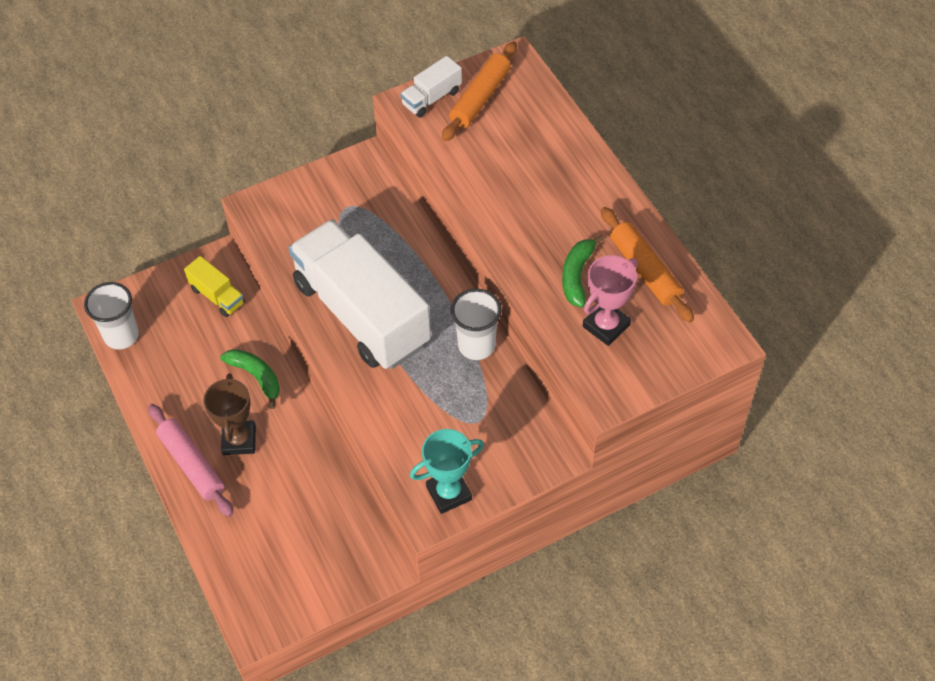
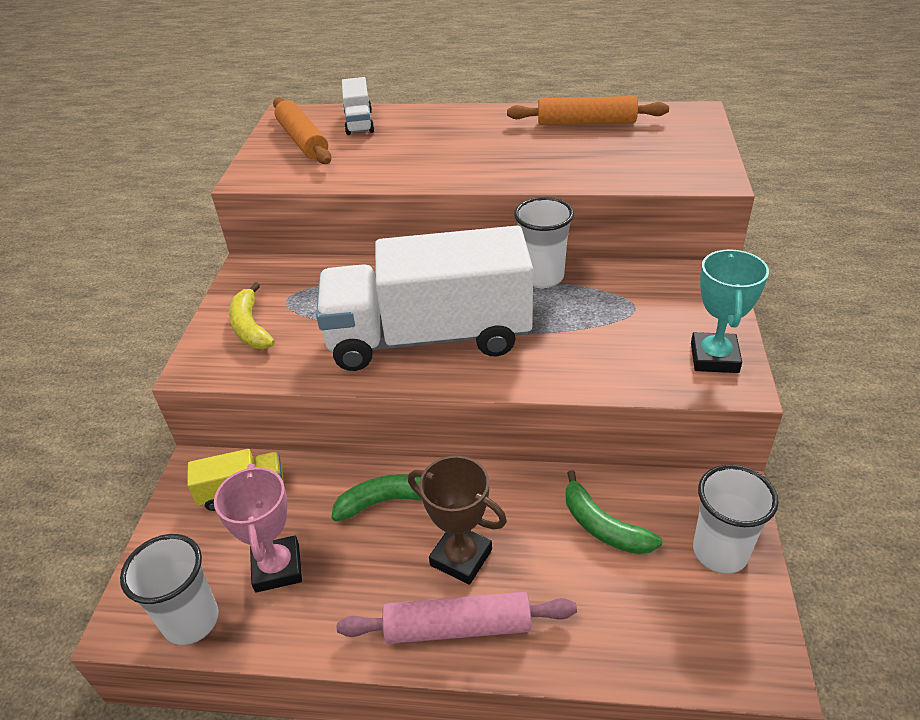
camera: 55 degrees left, 15 degrees down
white truck [400,56,462,118] -> white truck moved to [342,77,374,135]
green banana [562,235,604,308] -> green banana moved to [566,470,662,554]
pink trophy [583,255,638,346] -> pink trophy moved to [214,464,302,593]
none -> yellow banana [229,282,275,349]
none -> white cup [693,464,778,574]

